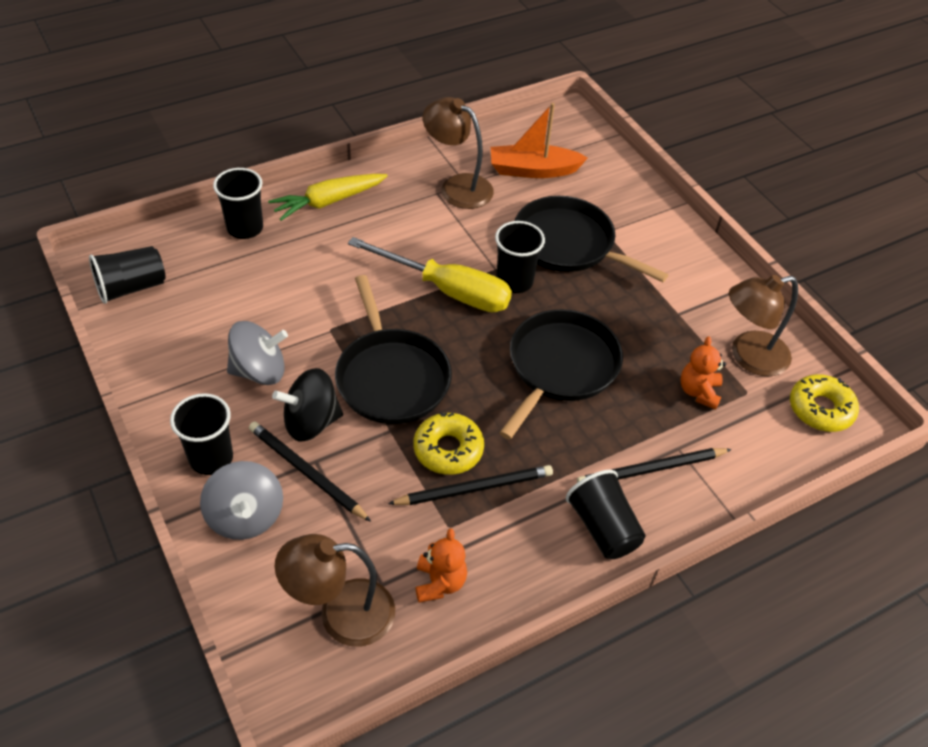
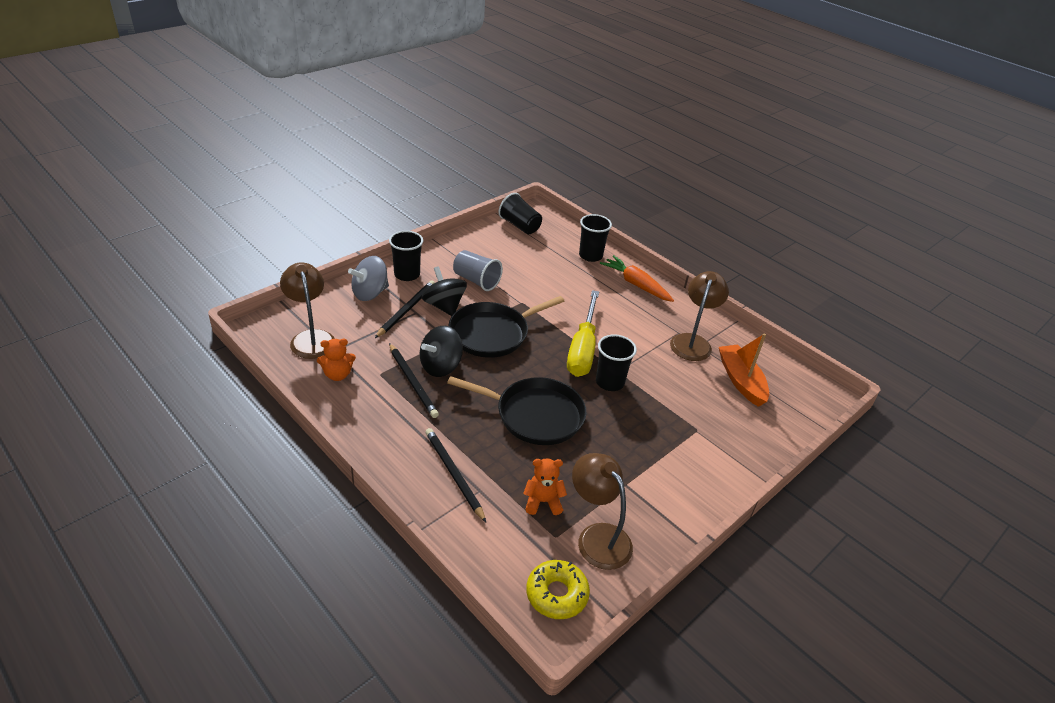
camera: 75 degrees right, 10 degrees down
grey spinning top [227,321,288,385] -> grey cup [453,250,503,291]
yellow carrot [268,174,388,221] -> orange carrot [600,255,674,302]
yellow donut [414,412,484,475] -> black spinning top [420,326,463,377]
black pan [515,196,668,282] -> none
black cup [566,470,646,559] -> none

